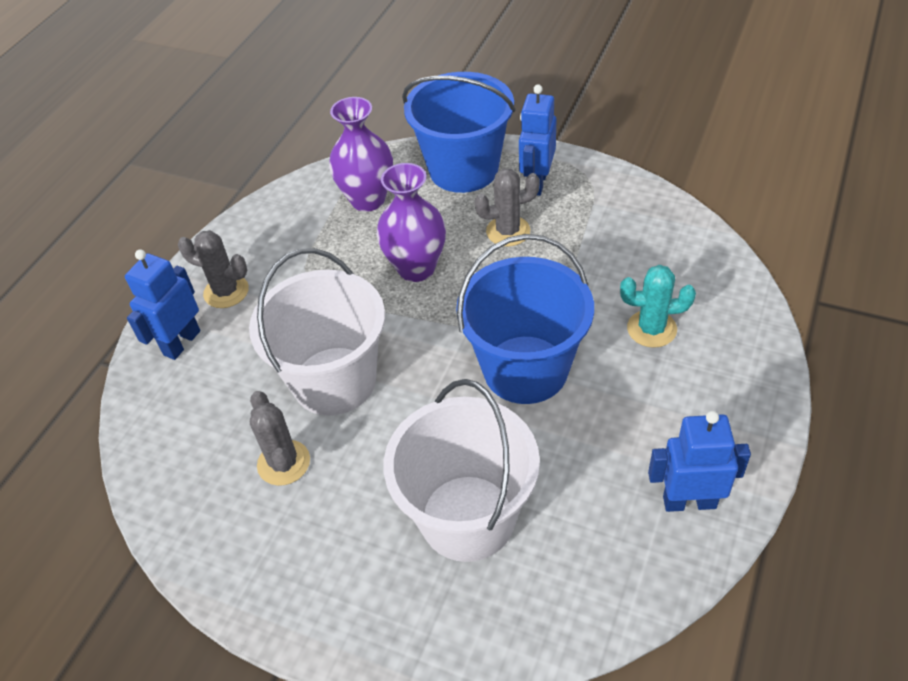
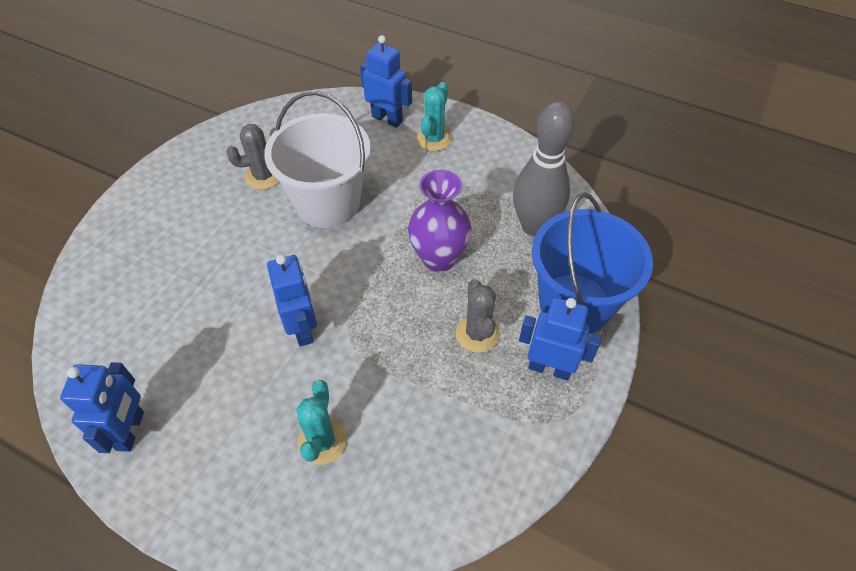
camera: 90 degrees right, 5 degrees up
grey cactus [178,230,249,308] -> turquoise cactus [417,82,452,151]
purple vase [329,97,393,212] -> grey bowling pin [513,102,575,236]
white bucket [384,379,540,562] -> none
blue bucket [456,234,594,404] -> blue robot [267,255,317,346]

